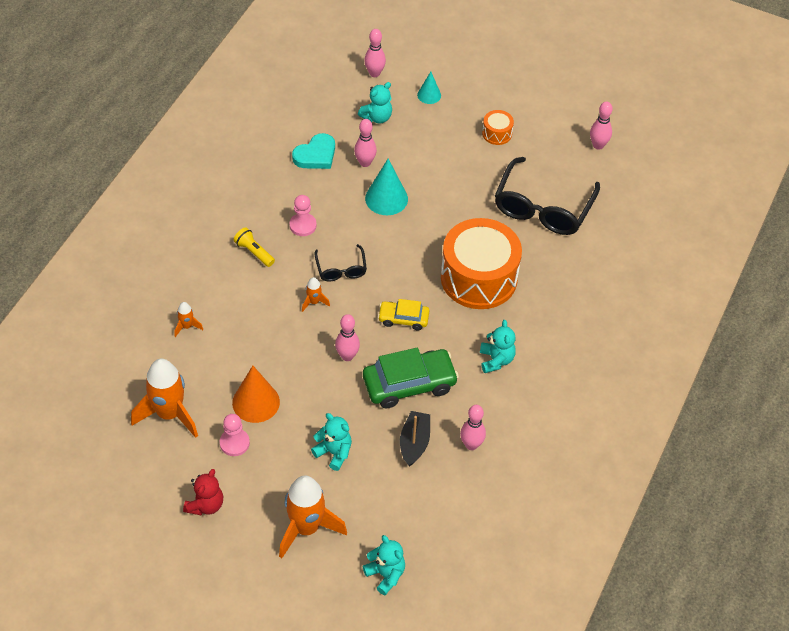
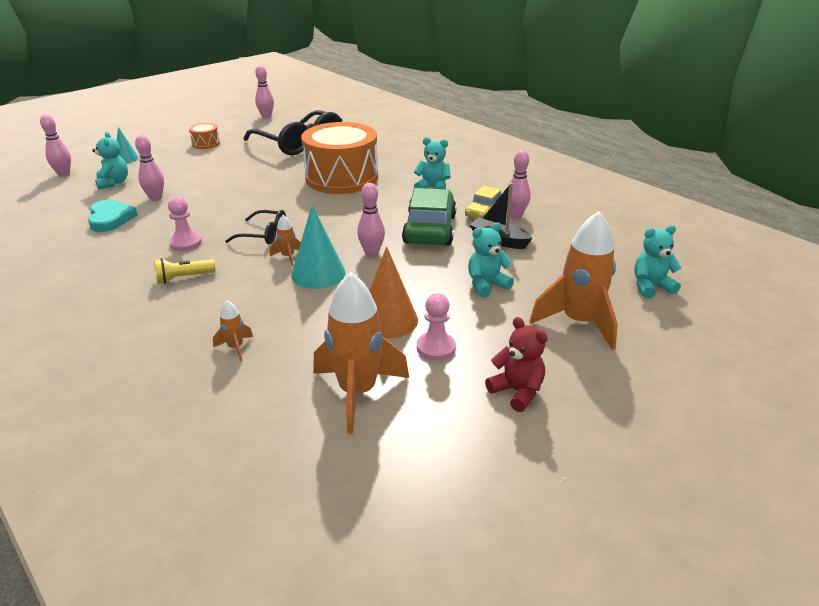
camera: 65 degrees left, 20 degrees down
turquoise cone [365,159,408,215] -> turquoise cone moved to [291,205,346,289]
yellow car [378,299,429,330] -> yellow car moved to [465,186,502,218]

